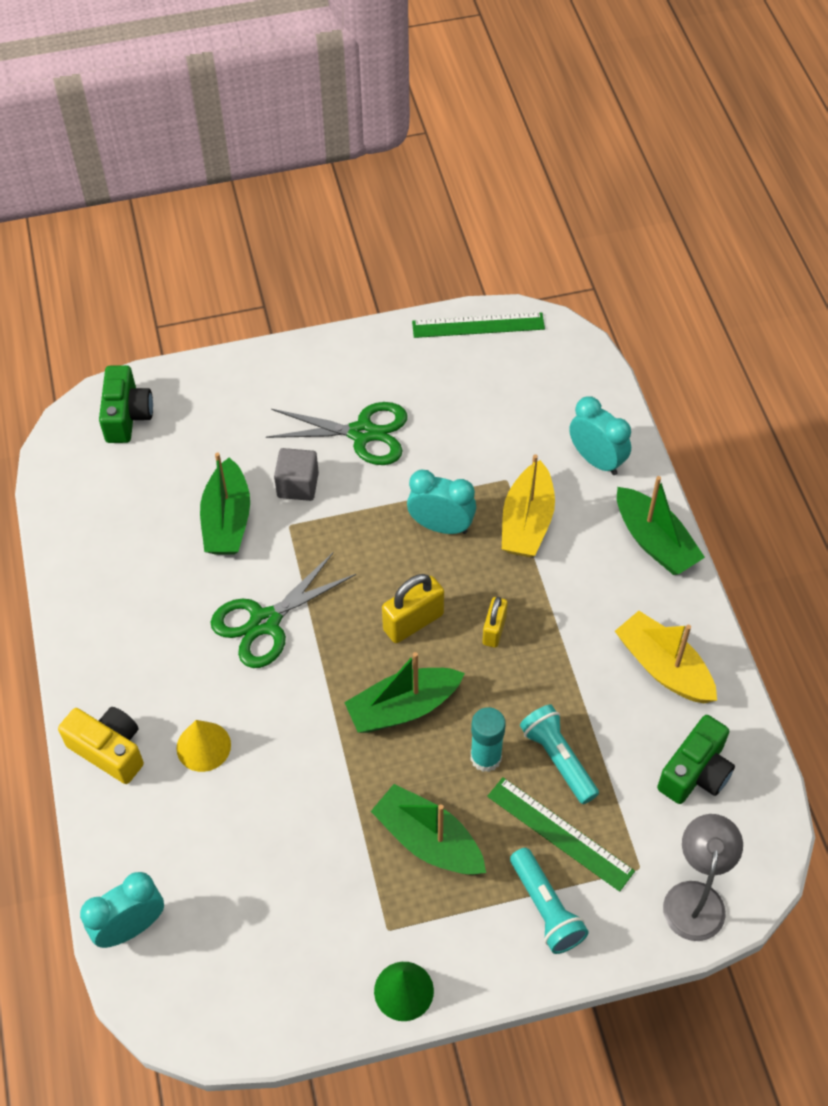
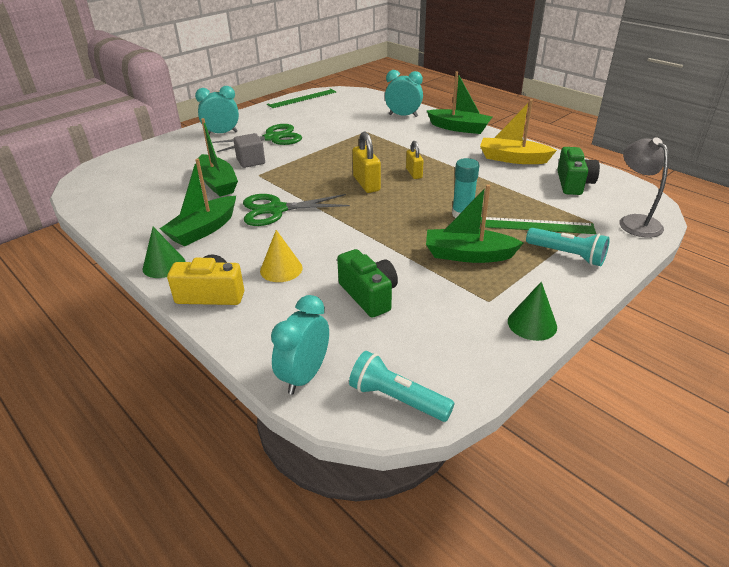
camera: 30 degrees left, 20 degrees down
green camera [99,365,153,443] -> green camera moved to [337,249,398,318]
green scissors [211,552,356,668] -> green scissors turned 60 degrees clockwise [243,194,350,226]
green boat [344,652,465,733] -> green boat moved to [160,158,236,247]
yellow padlock [382,574,444,643] -> yellow padlock turned 45 degrees counterclockwise [352,131,381,193]
turquoise clock [407,470,476,534] -> turquoise clock moved to [195,86,239,134]
yellow boat [502,454,555,557] -> none
turquoise flashlight [520,704,599,804] -> turquoise flashlight moved to [349,351,455,422]
none -> green cone [142,227,185,278]

